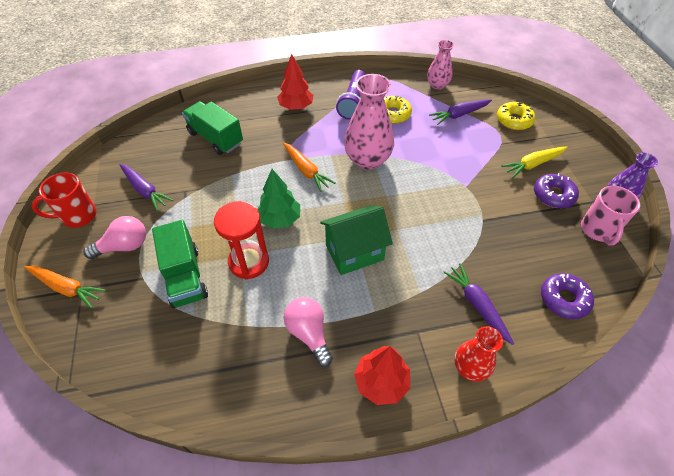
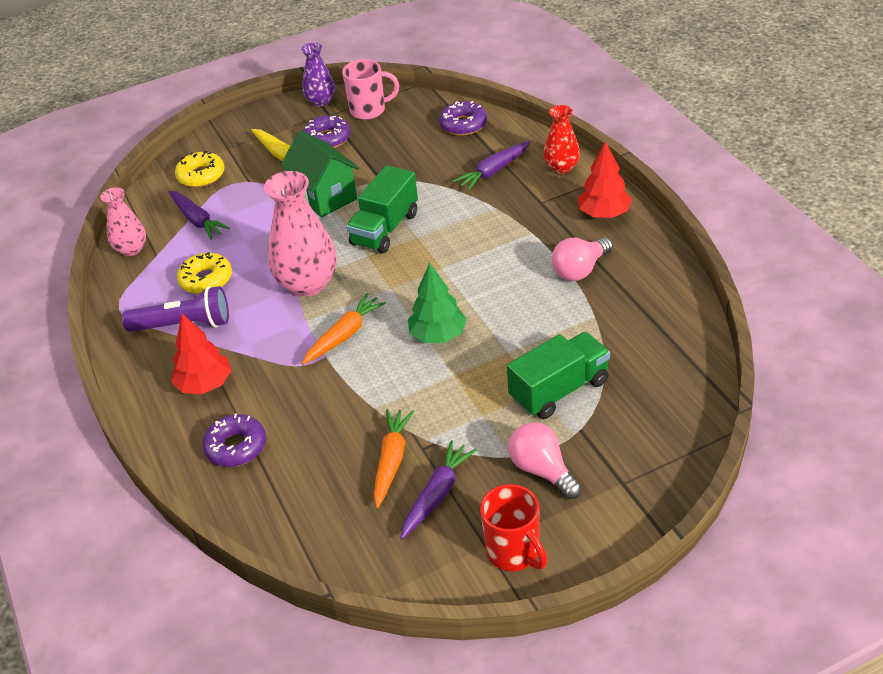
camera: 100 degrees left, 10 degrees down
orange carrot [25,266,106,308] -> orange carrot moved to [373,409,414,508]
green truck [182,101,243,155] -> green truck moved to [346,165,418,253]
red hourglass [214,201,269,280] -> none
green house [320,206,393,275] -> green house moved to [281,130,359,217]
none -> purple donut [202,413,266,467]

